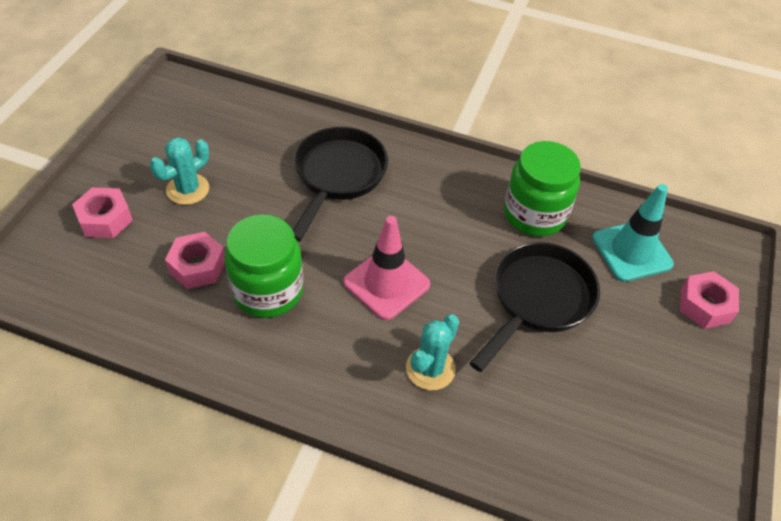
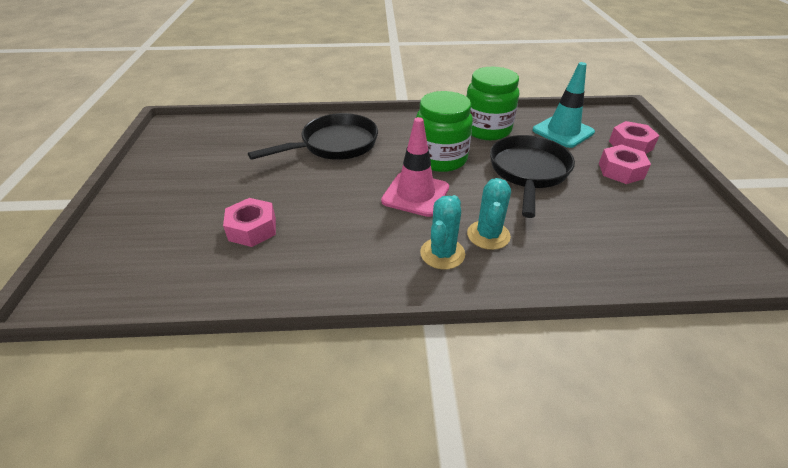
camera: 20 degrees left, 10 degrees down
pink nut [72,187,133,238] -> pink nut moved to [599,145,651,184]
turquoise cactus [150,137,209,205] -> turquoise cactus moved to [420,195,465,270]
green jar [225,214,303,318] -> green jar moved to [416,91,473,172]
black pan [293,127,388,241] -> black pan turned 60 degrees clockwise [248,113,378,160]

